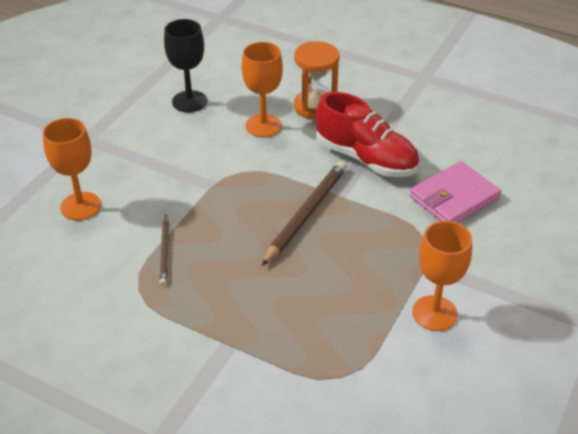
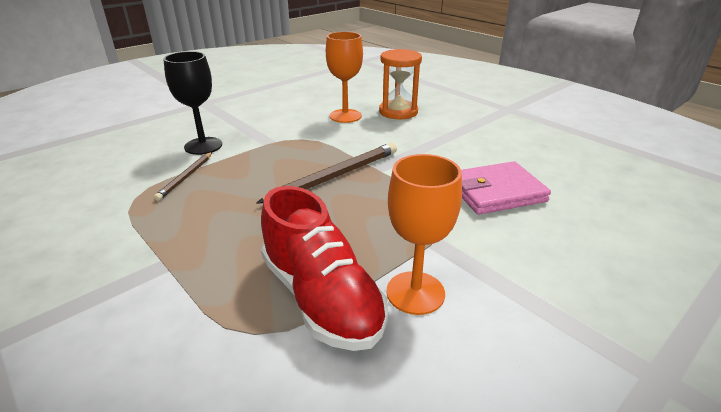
camera: 20 degrees right, 10 degrees down
orange goblet [43,118,101,220] -> none
black goblet [164,19,207,112] -> black goblet moved to [163,51,222,155]
red shoe [316,92,419,177] -> red shoe moved to [261,186,388,351]

